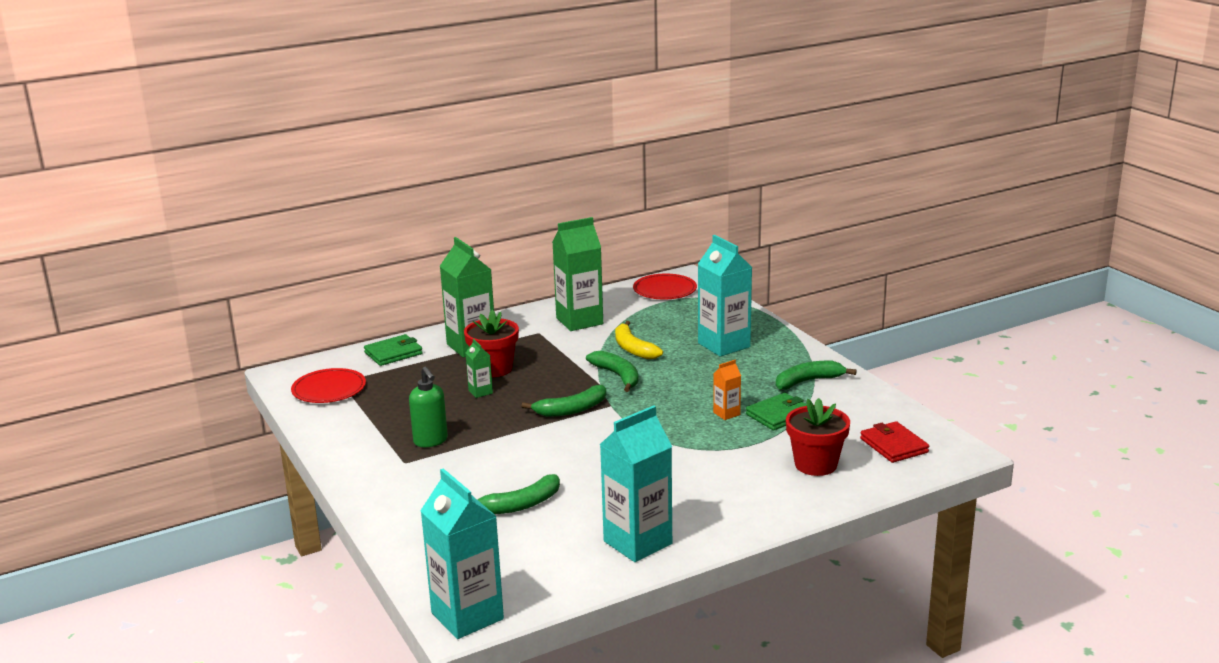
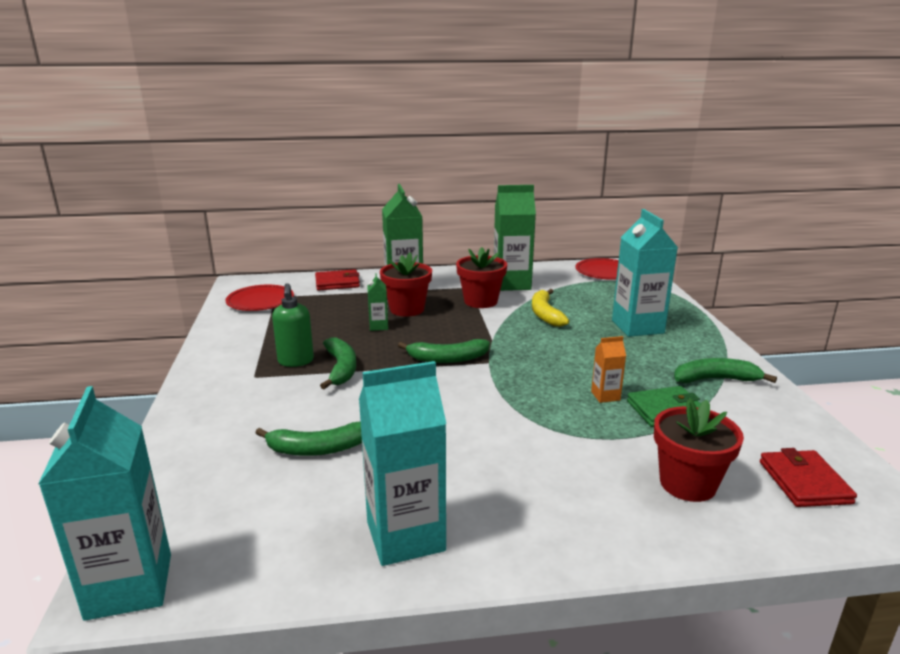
camera: 20 degrees right, 0 degrees up
green wallet [364,334,423,366] -> red wallet [315,269,360,291]
green banana [586,351,638,392] -> green banana moved to [320,337,356,389]
none -> red flower pot [456,247,507,308]

